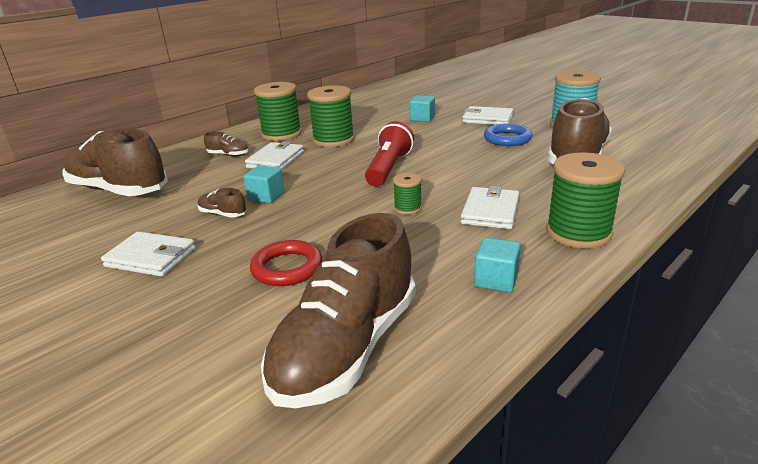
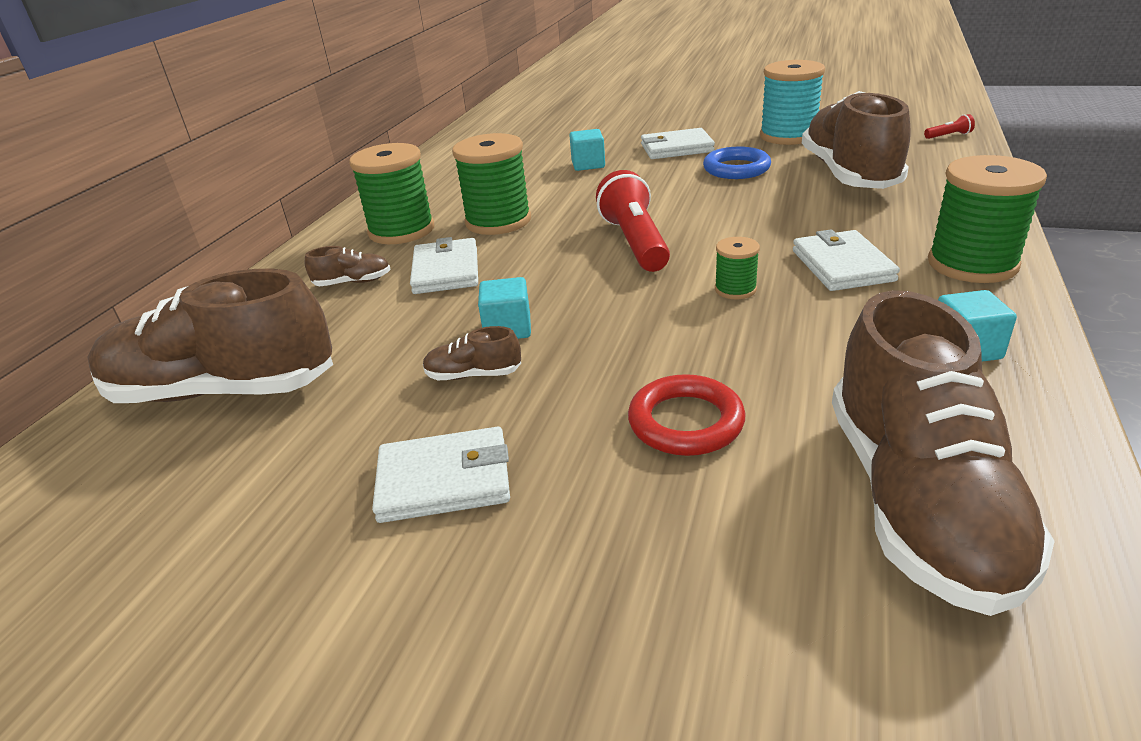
camera: 25 degrees left, 5 degrees up
none -> red flashlight [924,114,975,139]

